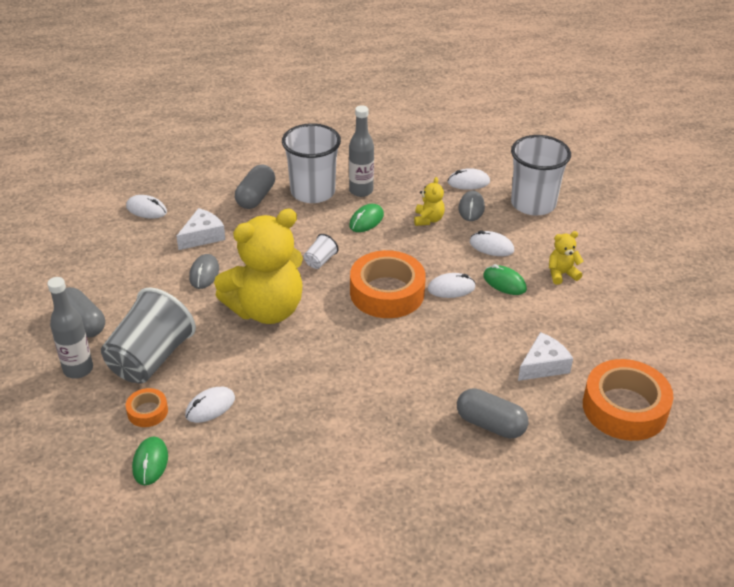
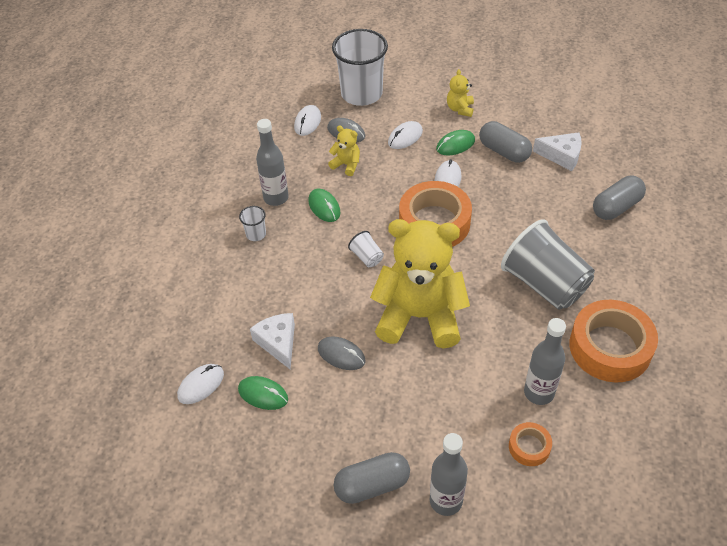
camera: 65 degrees left, 10 degrees up
grey cup [101,288,196,384] -> grey cup moved to [501,219,595,310]
green mouse [132,437,168,485] -> green mouse moved to [238,376,288,410]
white mouse [185,387,235,423] -> grey bottle [524,318,566,405]
yellow teddy bear [214,209,303,324] -> yellow teddy bear turned 75 degrees counterclockwise [370,219,470,348]
grey capsule [235,164,275,209] -> grey capsule moved to [479,121,532,163]
white cup [282,123,341,203] -> white cup [239,206,266,241], size x0.42
white cheese [518,332,573,381] -> white cheese turned 120 degrees clockwise [533,132,582,171]
orange tape [583,359,673,441] -> orange tape moved to [570,300,658,383]

